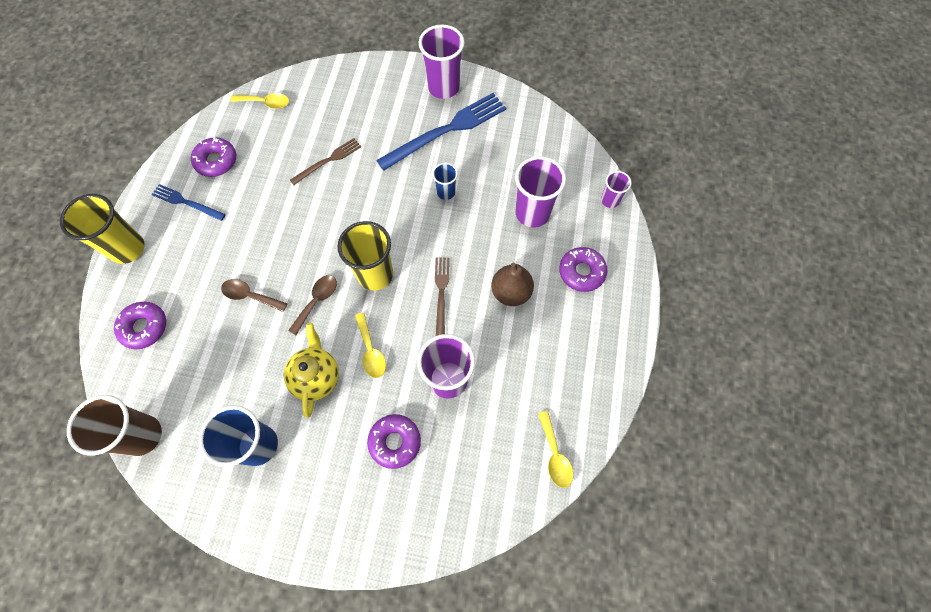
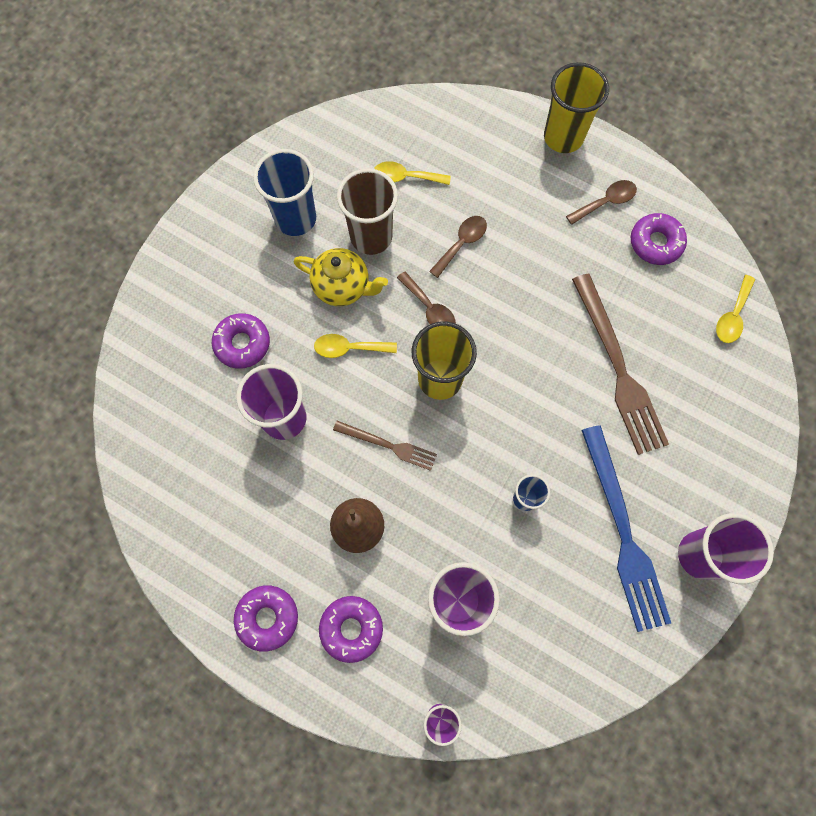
camera: 110 degrees right, 5 degrees up
brown cup [67,395,162,456] -> brown cup moved to [337,168,398,255]
purple donut [114,302,166,349] -> purple donut moved to [234,585,298,652]
blue fork [151,184,226,221] -> brown spoon [566,180,637,225]
brown fork [290,138,361,185] -> brown fork [572,273,669,455], size x1.86
yellow spoon [538,411,573,488] -> yellow spoon moved to [374,161,451,185]

